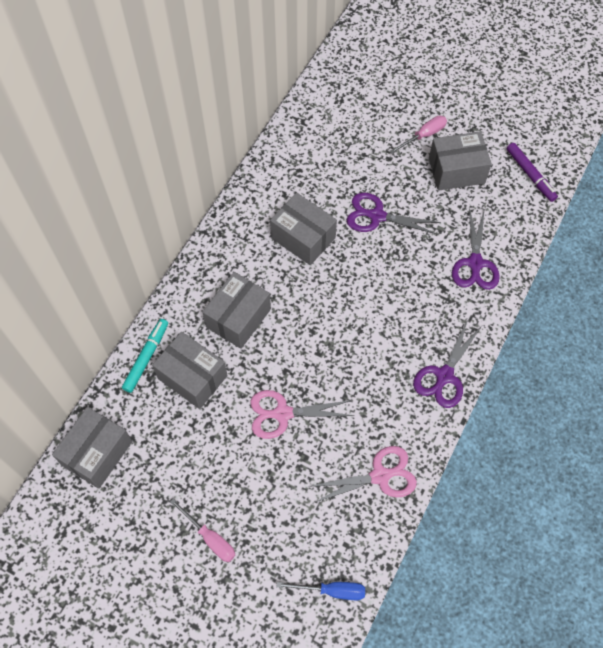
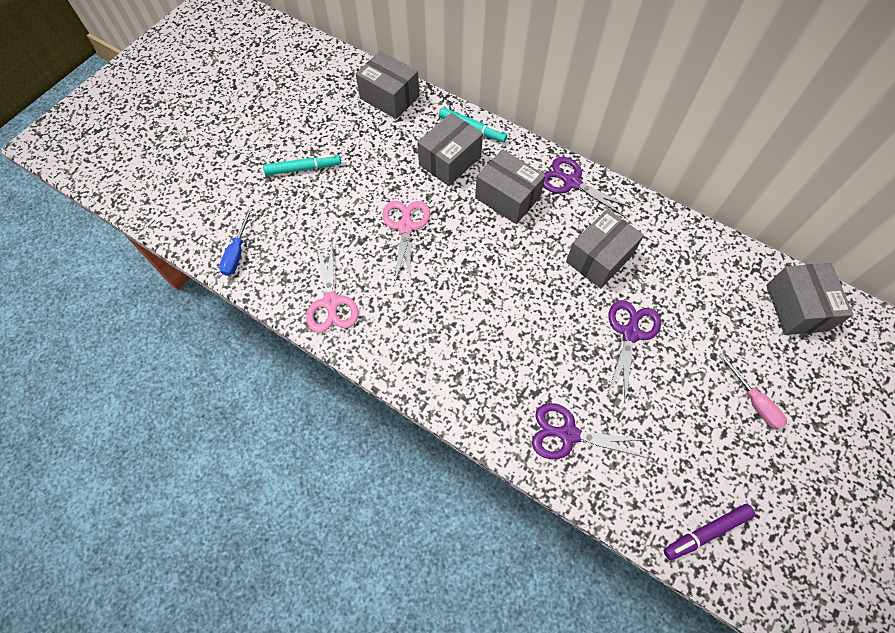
camera: 95 degrees right, 0 degrees up
pink screwdriver [170,498,235,562] -> turquoise marker [263,154,341,175]
purple scissors [413,319,482,408] -> purple scissors moved to [543,157,633,218]
grey box [429,131,492,191] -> grey box moved to [766,263,854,335]

